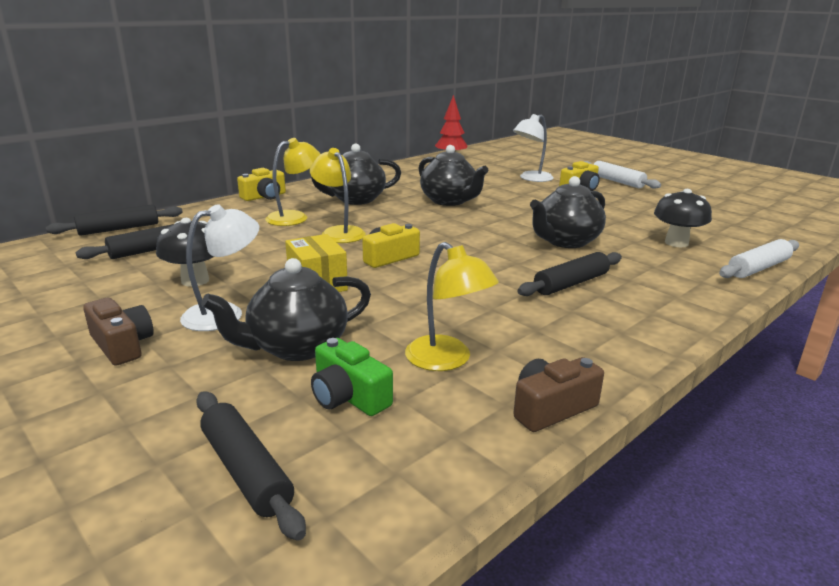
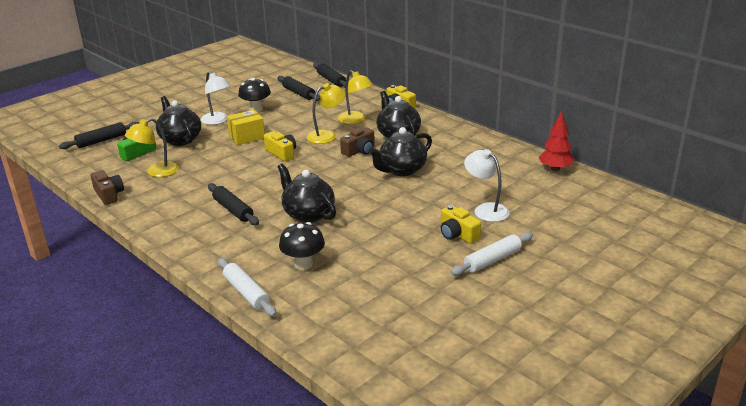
camera: 90 degrees right, 5 degrees up
brown camera [83,298,154,366] -> brown camera moved to [340,127,375,157]

